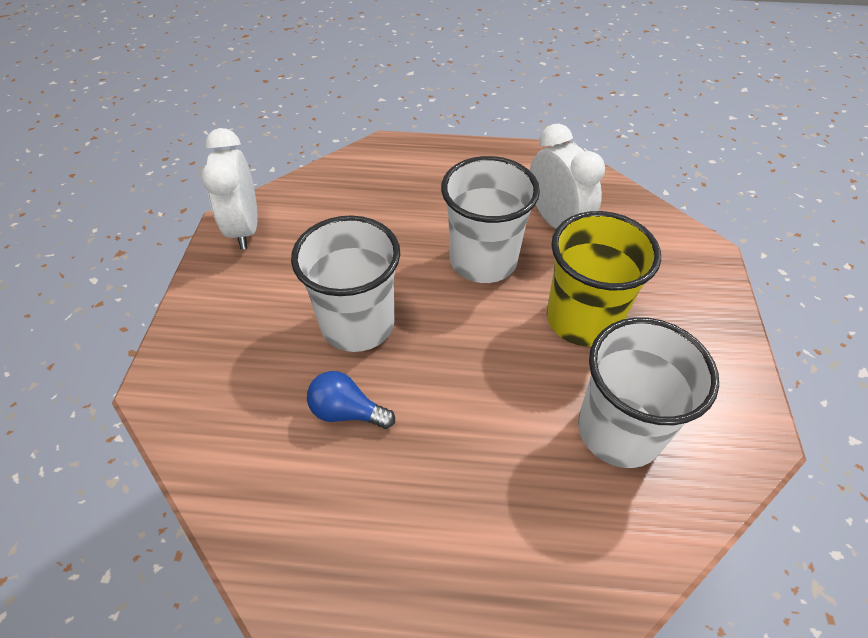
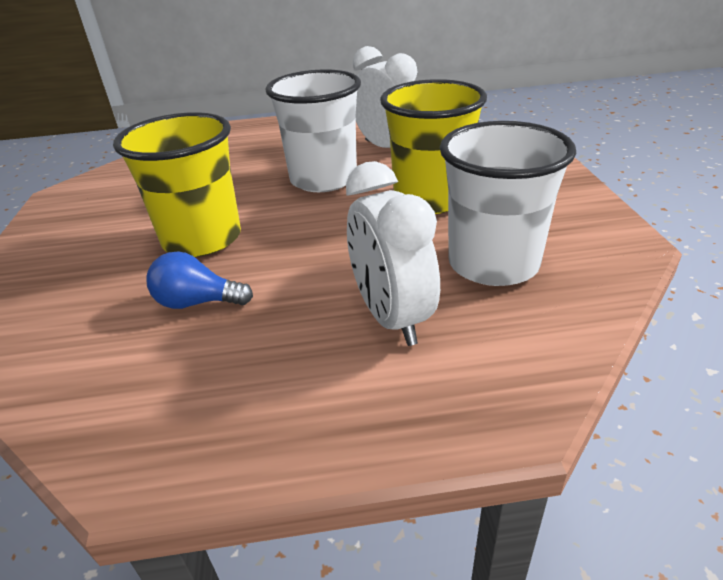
camera: 10 degrees left, 15 degrees down
white clock [201,128,257,249] -> white clock moved to [346,161,440,346]
white cup [291,216,400,352] -> yellow cup [113,112,241,257]

